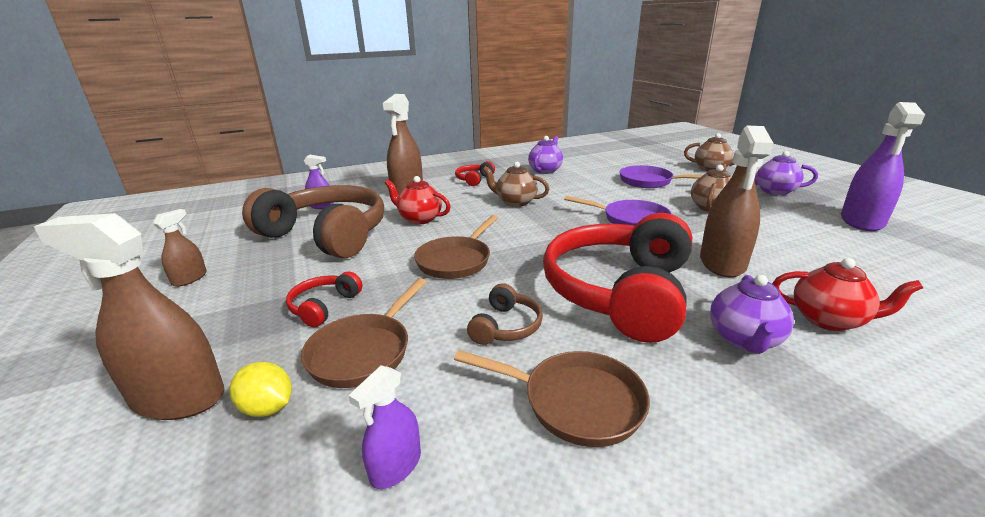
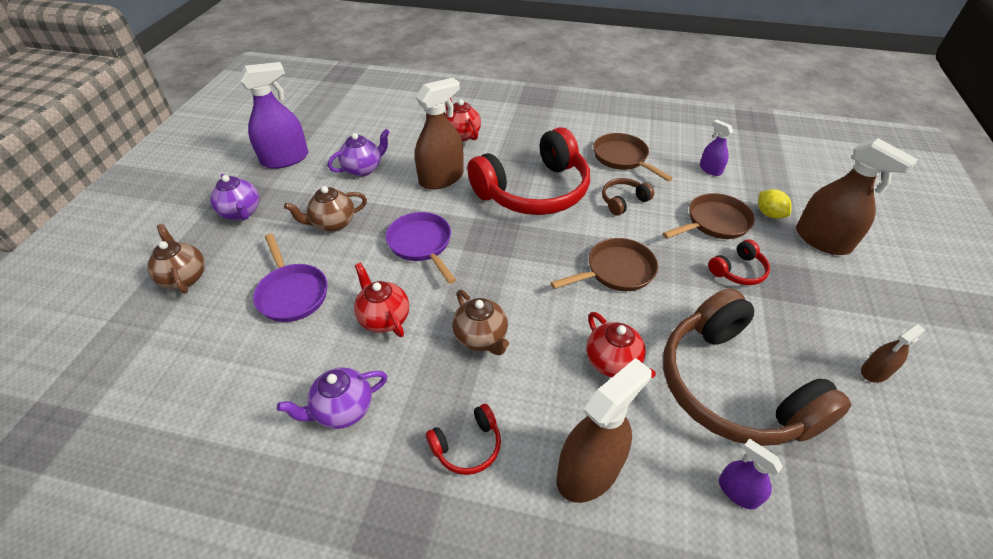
camera: 145 degrees left, 20 degrees up
purple spray bottle [348,365,421,489] -> purple spray bottle turned 105 degrees counterclockwise [700,120,734,176]
purple teapot [710,275,794,354] -> purple teapot moved to [328,129,390,177]
none -> red teapot [354,263,409,337]

